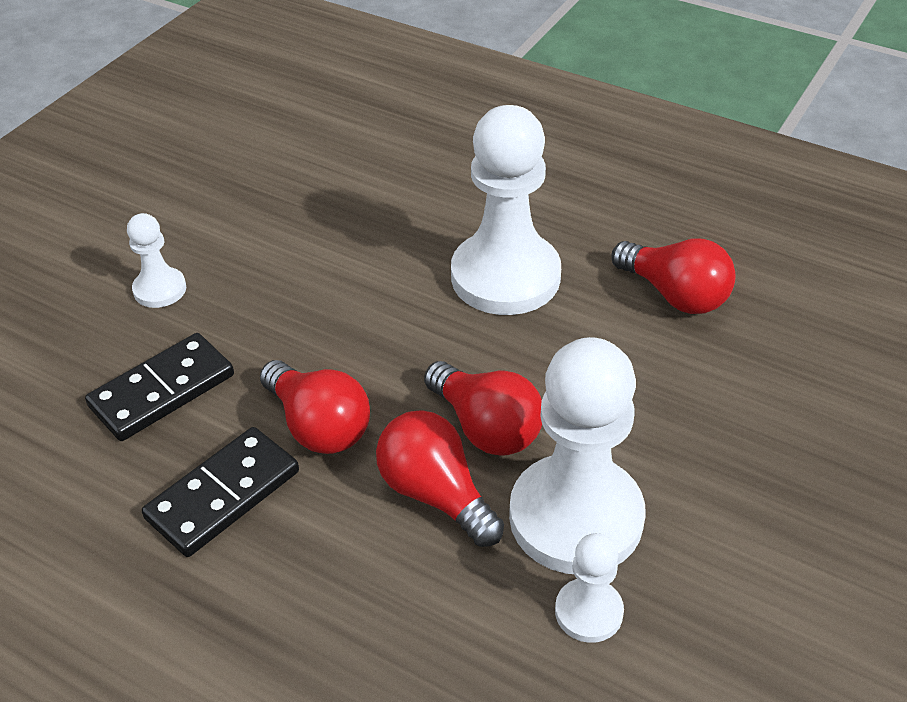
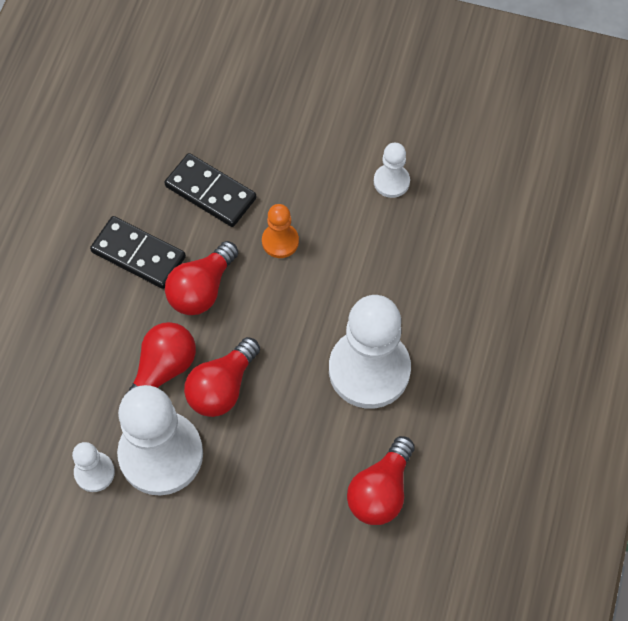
camera: 75 degrees right, 20 degrees up
white pawn [127,213,186,308] -> white pawn moved to [374,143,410,198]
none -> orange pawn [262,204,299,258]

